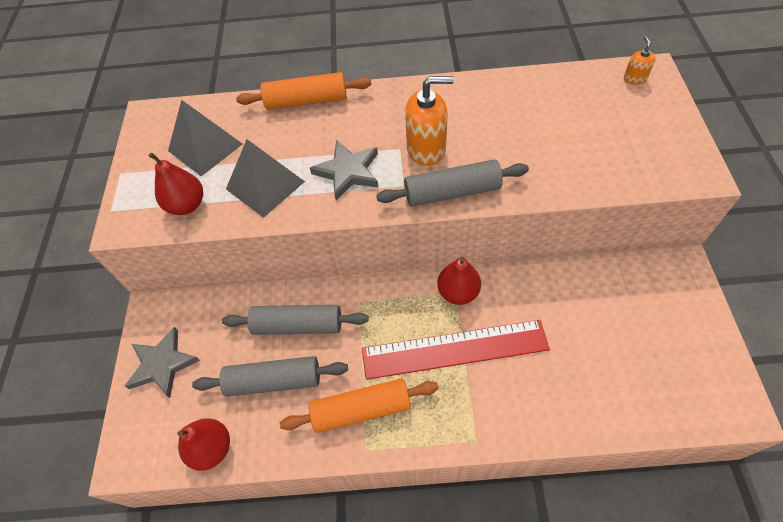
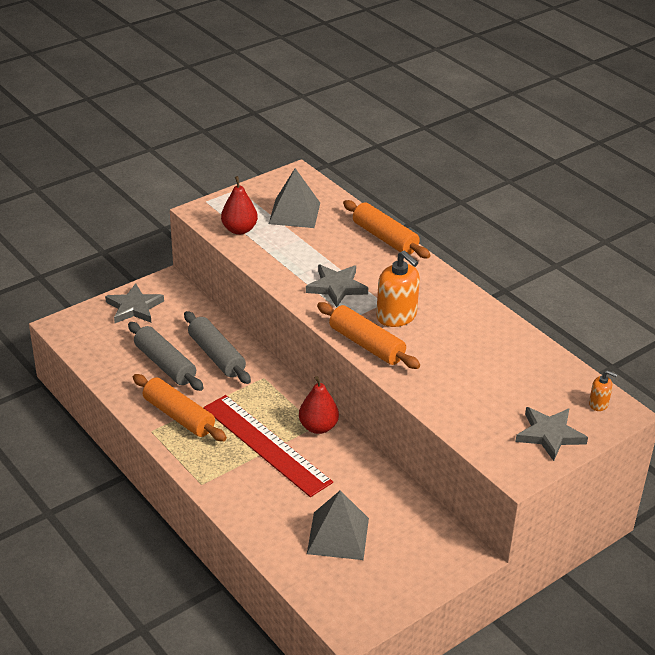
camera: 50 degrees right, 20 degrees down
red pear [177,418,230,471] -> none
grey pyramid [226,139,305,218] -> grey pyramid moved to [307,490,369,560]
grey rolling pin [376,159,529,207] -> orange rolling pin [317,302,420,369]
orange soap dispenser [624,36,656,85] -> orange soap dispenser turned 60 degrees clockwise [589,370,617,411]
none -> grey star [515,407,588,461]

